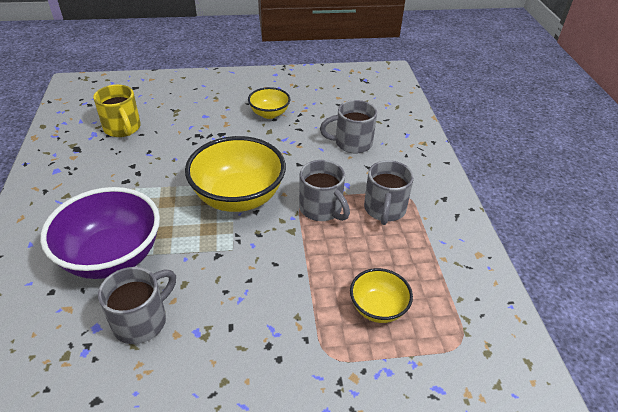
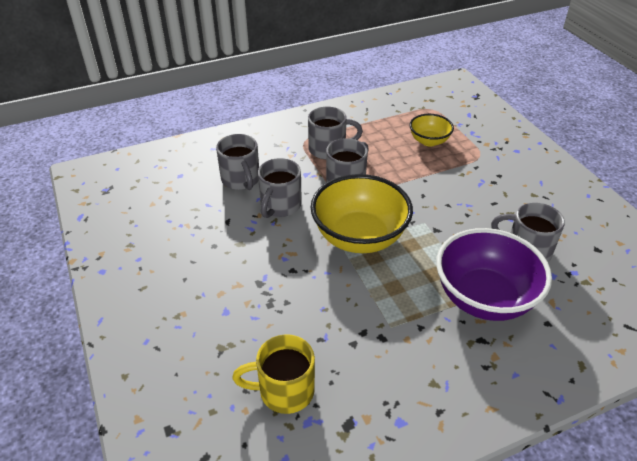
camera: 105 degrees left, 0 degrees up
yellow mug [93,85,141,137] -> yellow mug turned 135 degrees counterclockwise [232,334,315,414]
yellow bowl [248,87,290,119] -> none
none -> grey mug [258,158,302,218]

